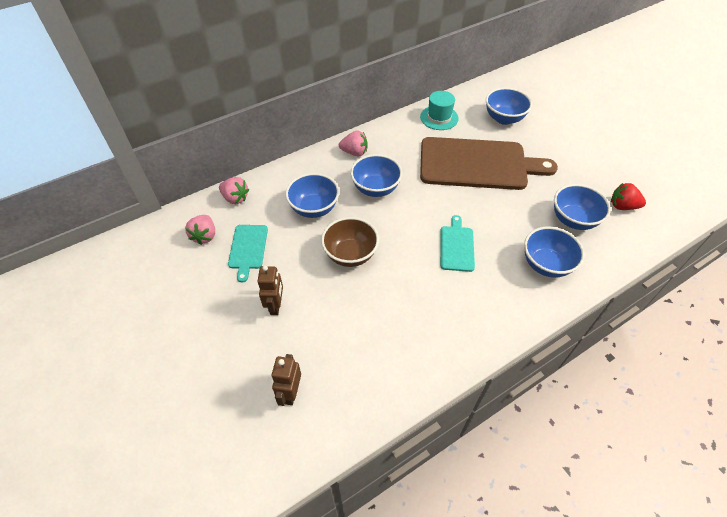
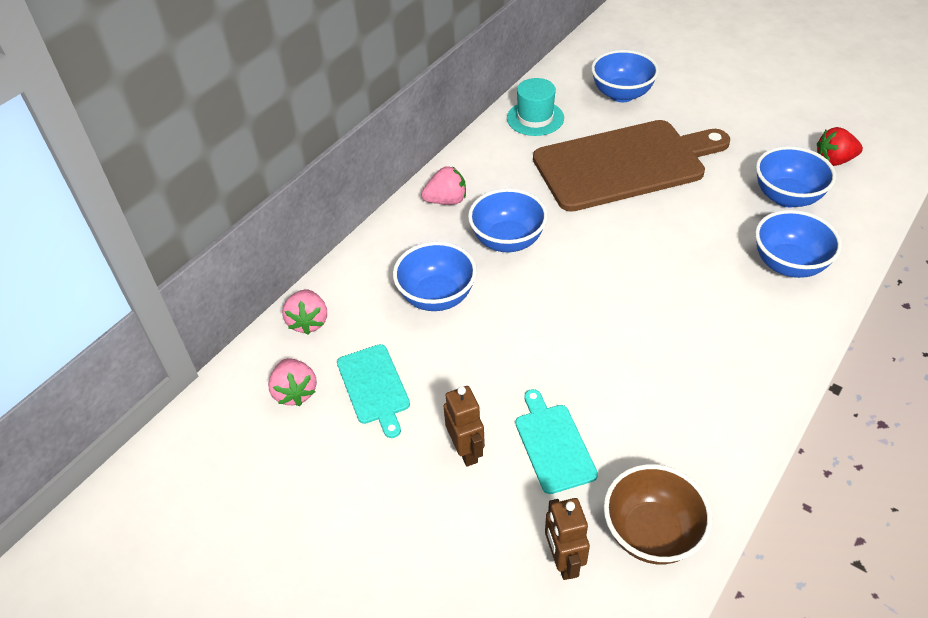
camera: 20 degrees left, 5 degrees down
pink strawberry [219,177,249,204] -> pink strawberry turned 75 degrees clockwise [282,289,327,335]
brown bowl [321,217,379,267] -> brown bowl moved to [604,464,712,564]
turquoise cutting board [440,215,475,272] -> turquoise cutting board moved to [515,389,598,494]

